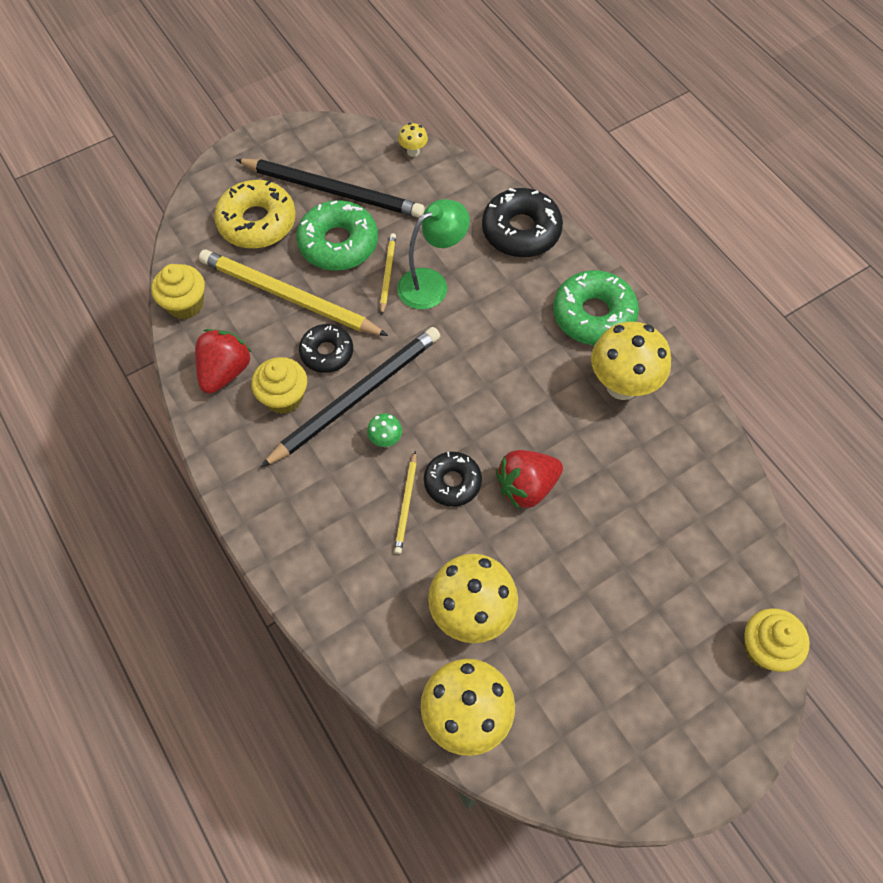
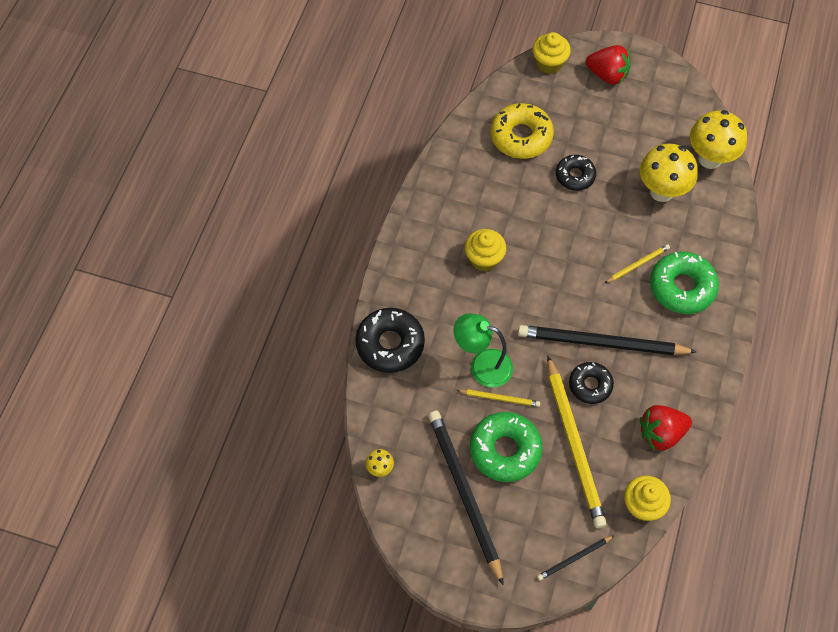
camera: 130 degrees left, 0 degrees up
yellow donut [214,180,296,249] -> yellow donut moved to [491,103,554,159]
yellow cupcake [251,357,307,414] -> yellow cupcake moved to [465,229,506,271]
green mushroom [367,413,402,447] -> none
yellow pencil [380,233,396,315] -> yellow pencil turned 135 degrees counterclockwise [456,389,540,407]
black donut [424,452,482,507] -> black donut moved to [556,155,596,191]
red strawberry [496,450,563,510] -> red strawberry moved to [586,45,631,85]
green donut [553,270,639,345] -> green donut moved to [650,252,719,314]
yellow mushroom [591,322,671,400] -> none
none -> black pencil [537,535,615,581]

